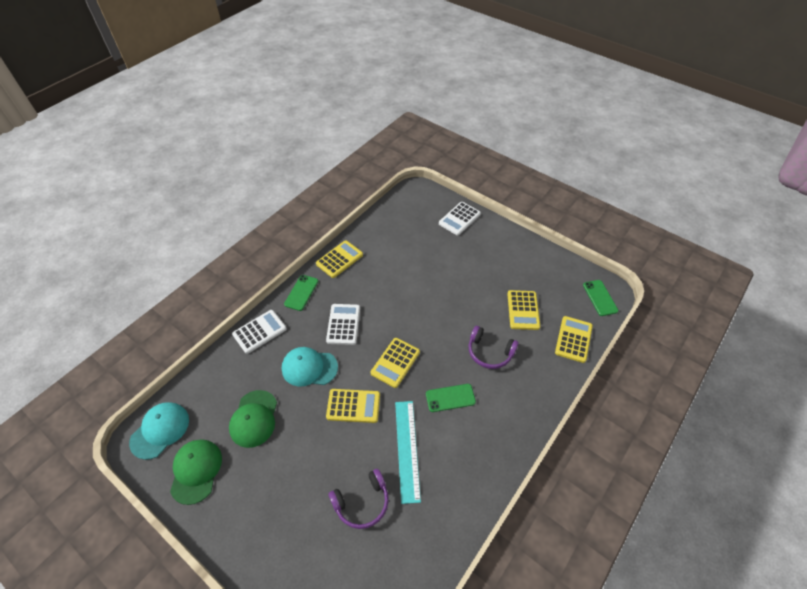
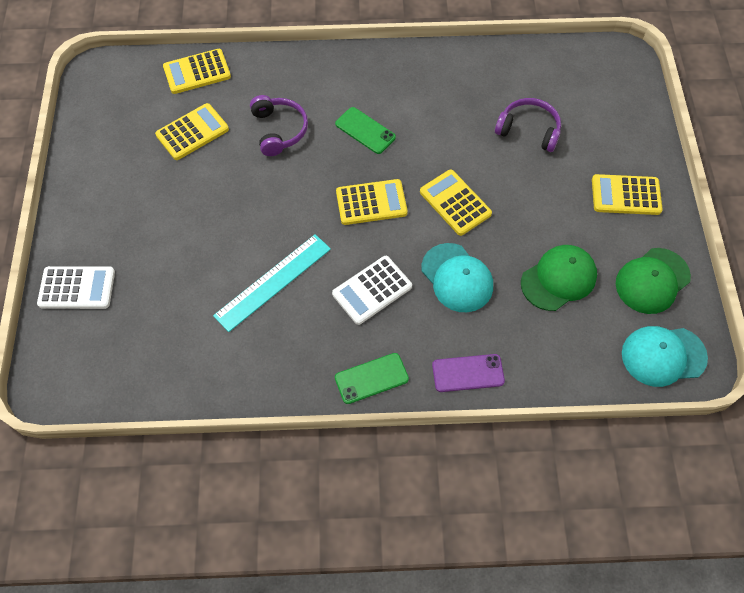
camera: 130 degrees left, 10 degrees up
white calculator [232,310,287,354] -> purple phone [432,354,505,392]
yellow calculator [316,240,363,278] -> yellow calculator moved to [592,174,663,215]
turquoise ruler [395,401,421,504] -> turquoise ruler moved to [213,234,331,332]
green phone [583,280,618,316] -> none

